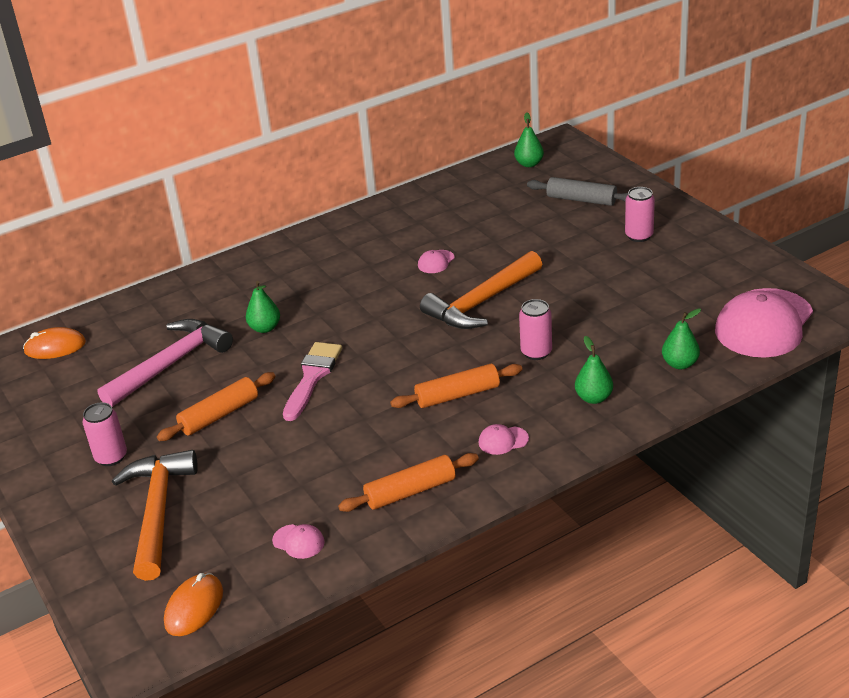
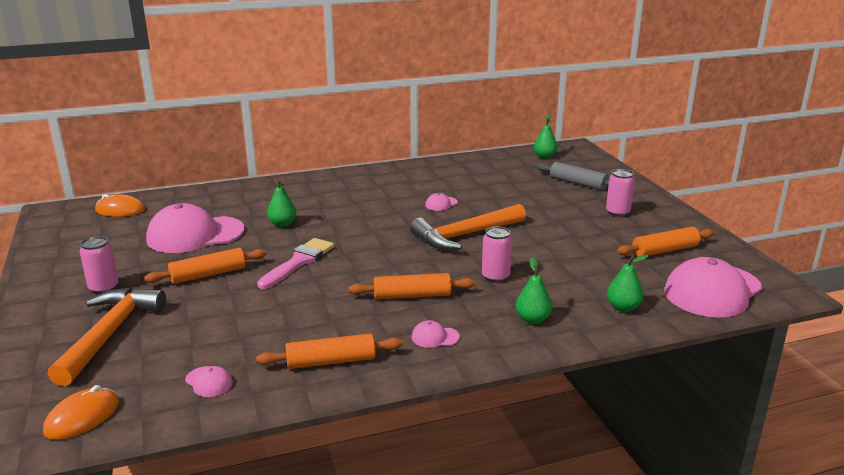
camera: 10 degrees right, 10 degrees down
pink hammer [97,319,233,407] -> pink cap [146,203,244,253]
none -> orange rolling pin [617,227,714,257]

